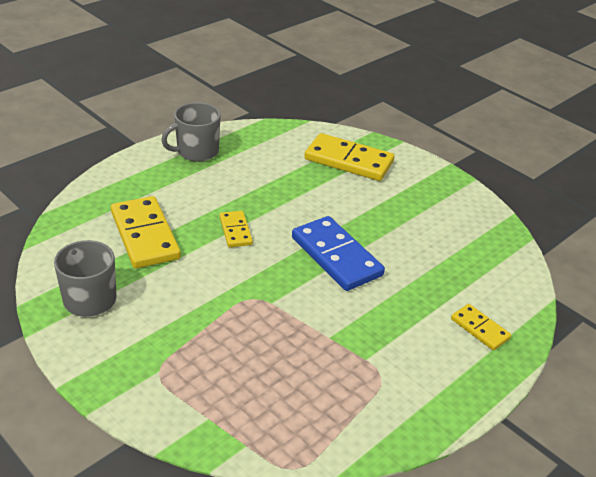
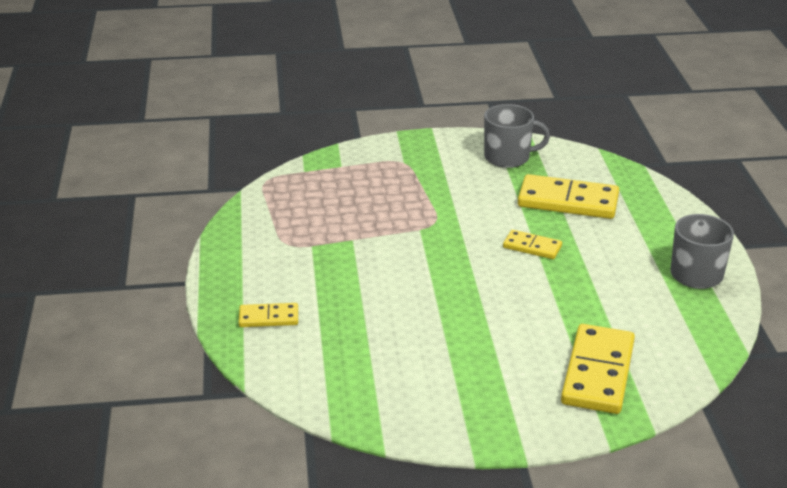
camera: 130 degrees right, 5 degrees down
blue domino [292,216,385,291] -> none
yellow domino [304,133,394,181] -> yellow domino turned 45 degrees counterclockwise [561,324,635,414]

